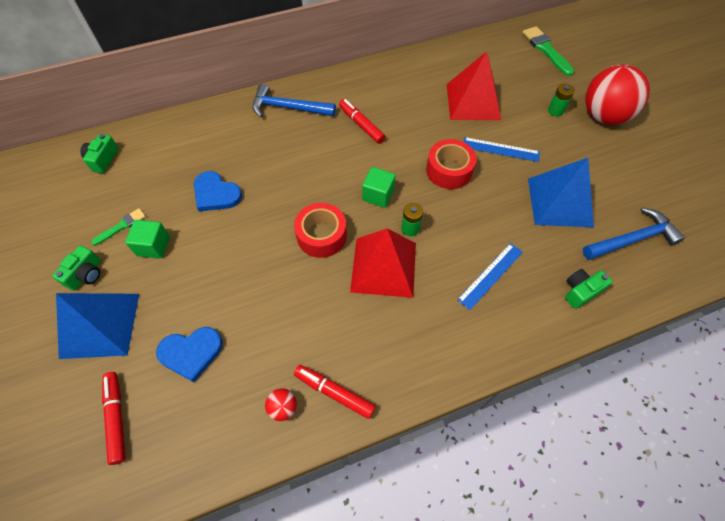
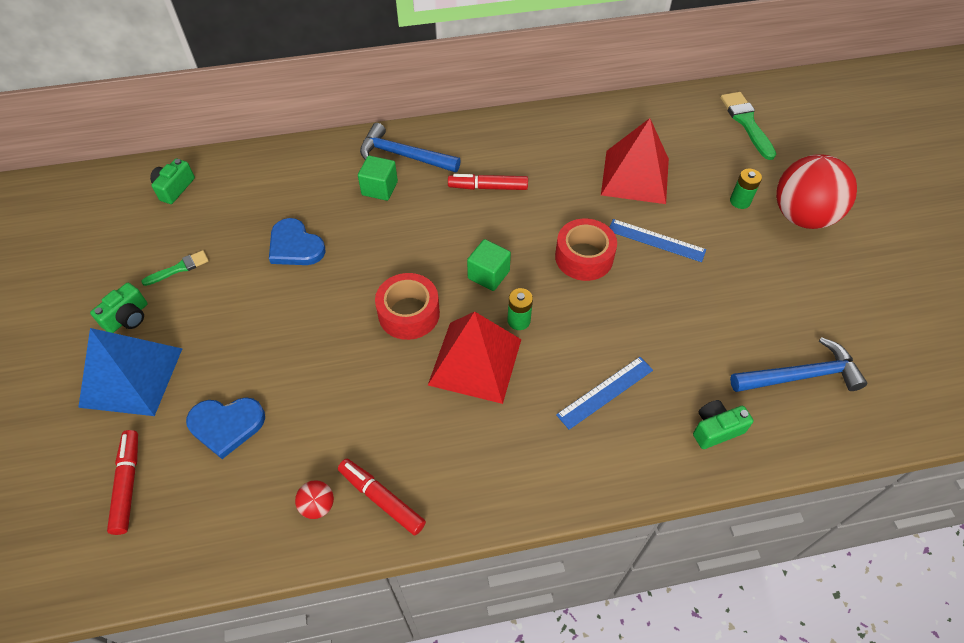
camera: 10 degrees right, 5 degrees down
green cube [125,220,170,259] -> green cube moved to [358,155,398,201]
red marker [339,99,385,144] -> red marker turned 60 degrees counterclockwise [448,174,528,190]
blue pyramid [528,158,594,227] -> none

